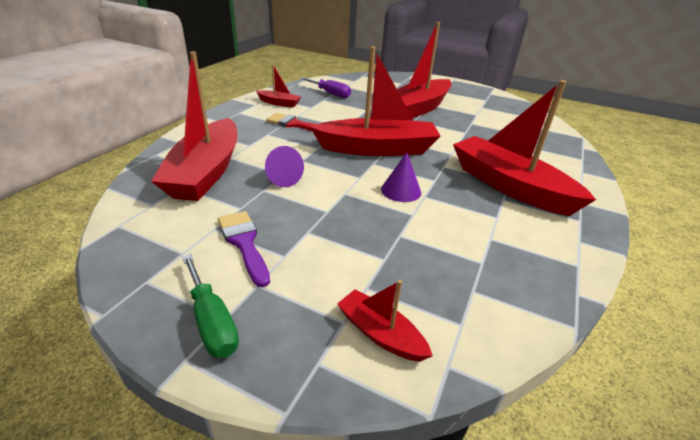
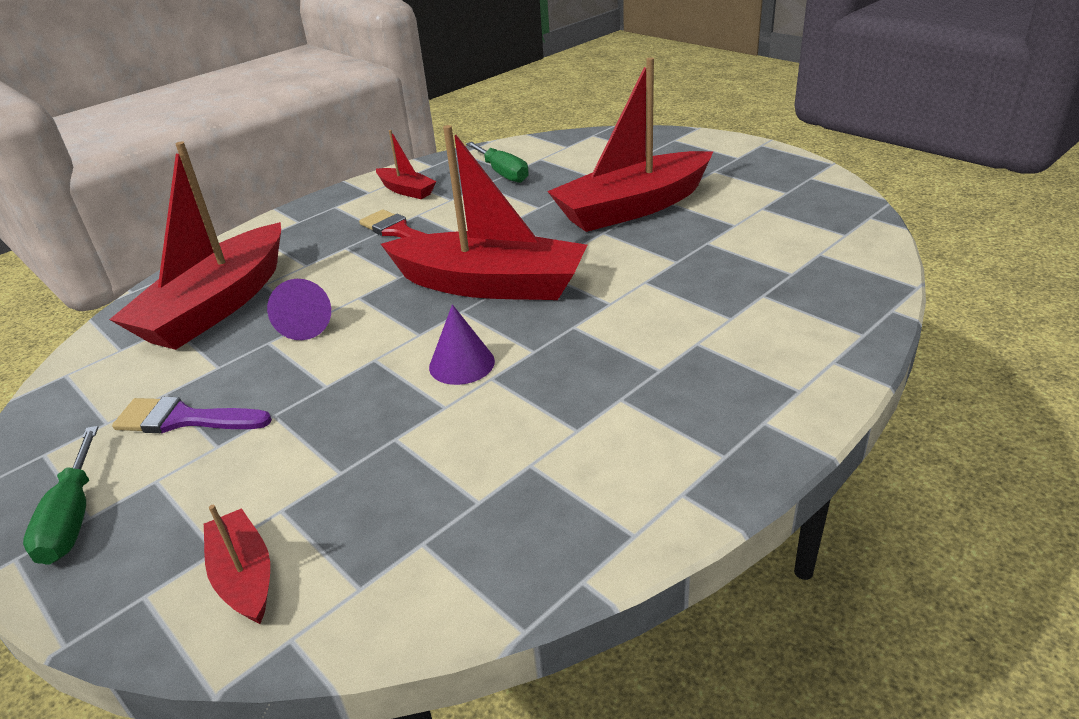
camera: 25 degrees right, 0 degrees up
purple brush [218,211,270,287] -> purple brush turned 75 degrees counterclockwise [112,397,272,434]
purple screwdriver [300,77,351,98] -> green screwdriver [466,142,529,183]
red boat [453,80,596,216] -> none

